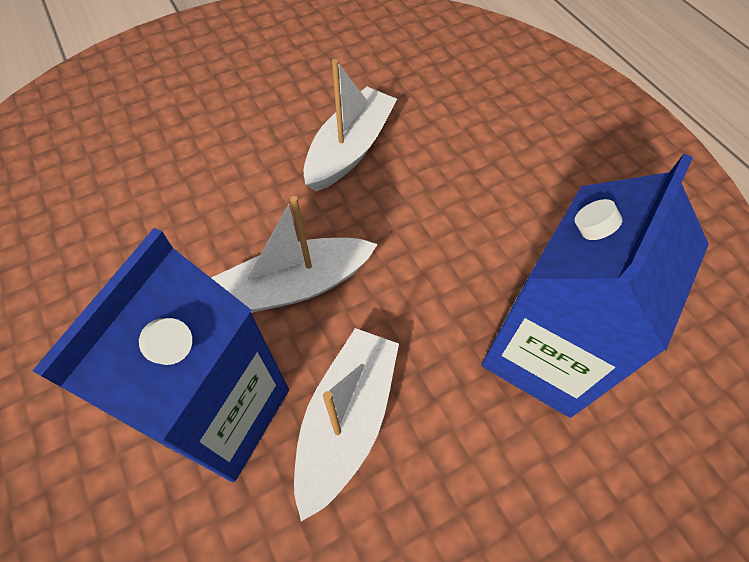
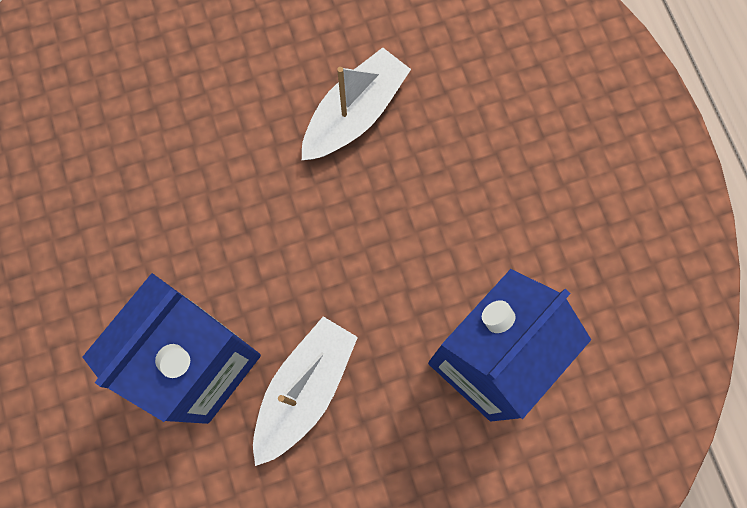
camera: 10 degrees right, 15 degrees up
white boat [211,196,378,313] -> none

